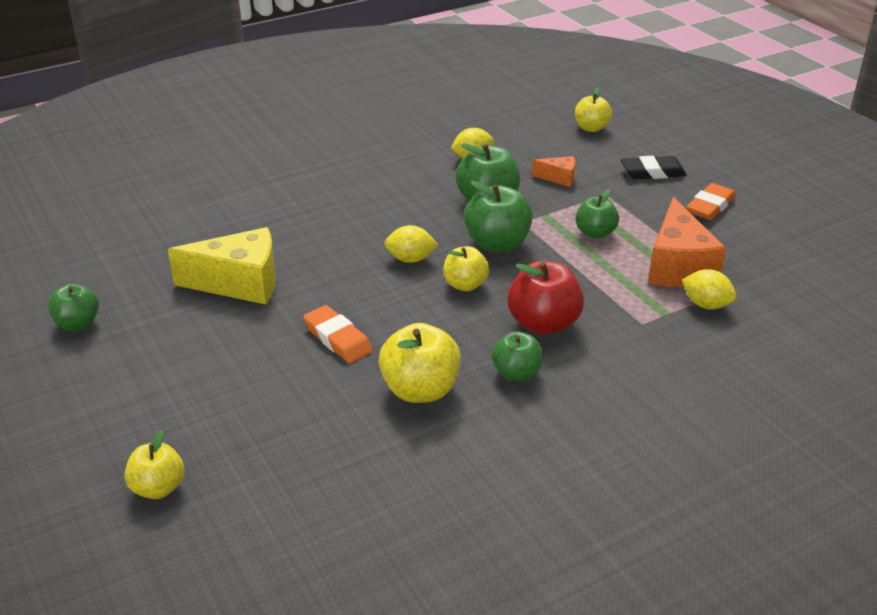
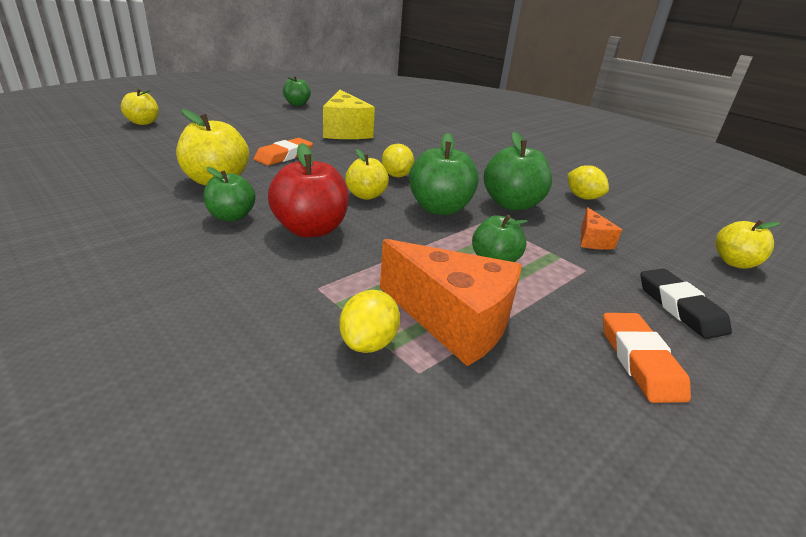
camera: 75 degrees right, 5 degrees down
orange cheese [648,197,726,287] -> orange cheese turned 135 degrees counterclockwise [380,239,522,366]
orange eraser [686,183,736,220] -> orange eraser turned 60 degrees clockwise [603,313,691,403]

